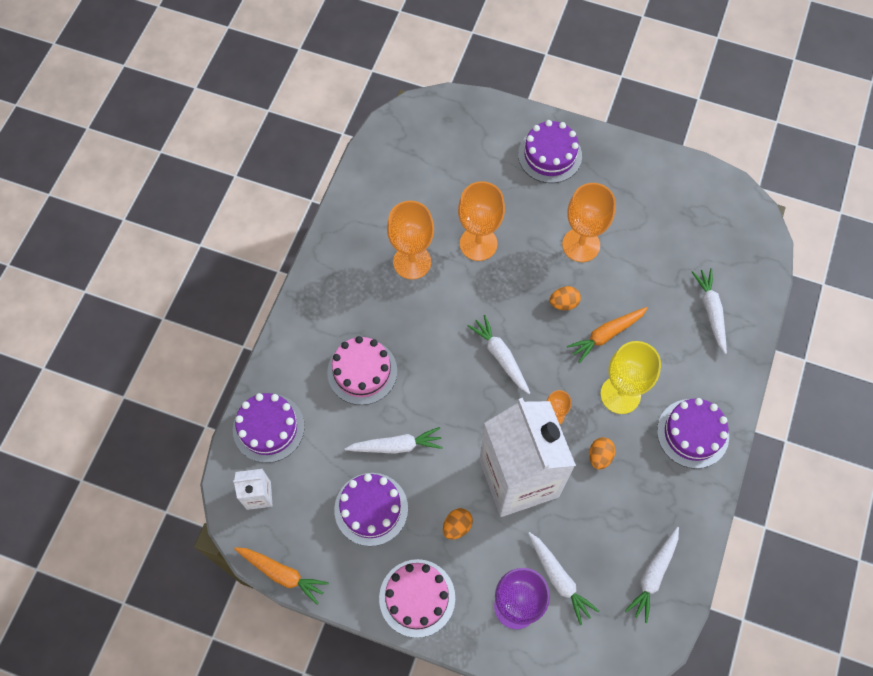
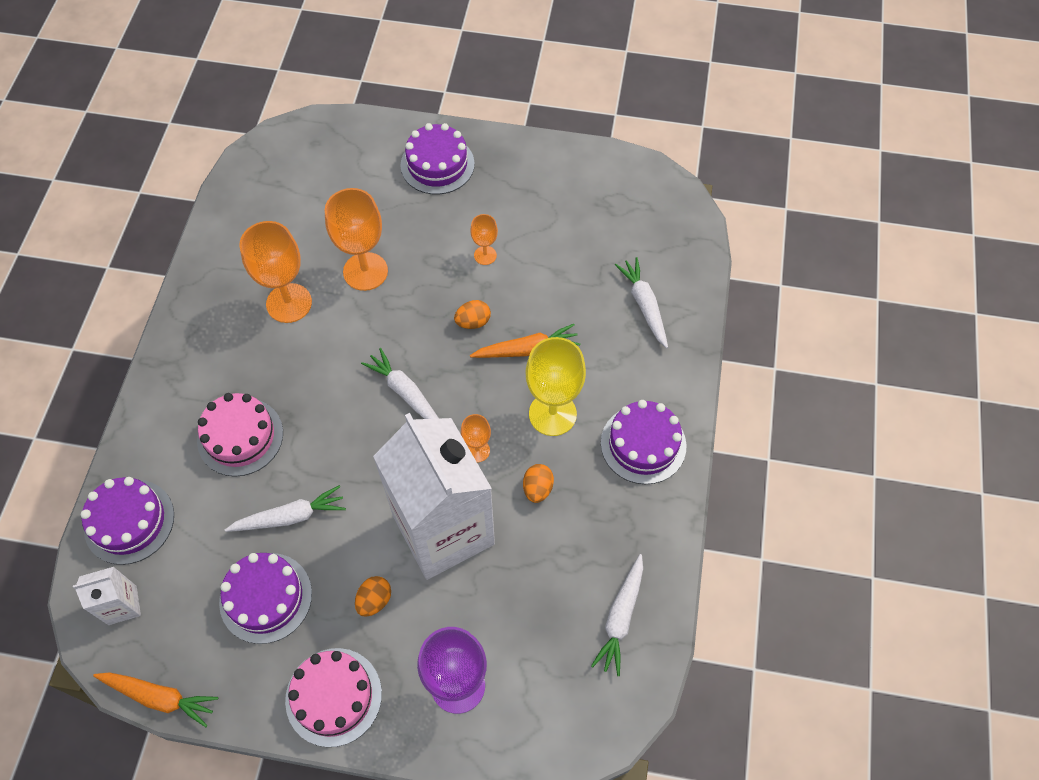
camera: 10 degrees left, 5 degrees down
white carrot [528,532,599,625] -> none
orange goblet [562,183,616,262] -> orange goblet [470,214,498,265], size x0.51
orange carrot [567,307,648,363] -> orange carrot turned 150 degrees counterclockwise [470,324,580,358]

